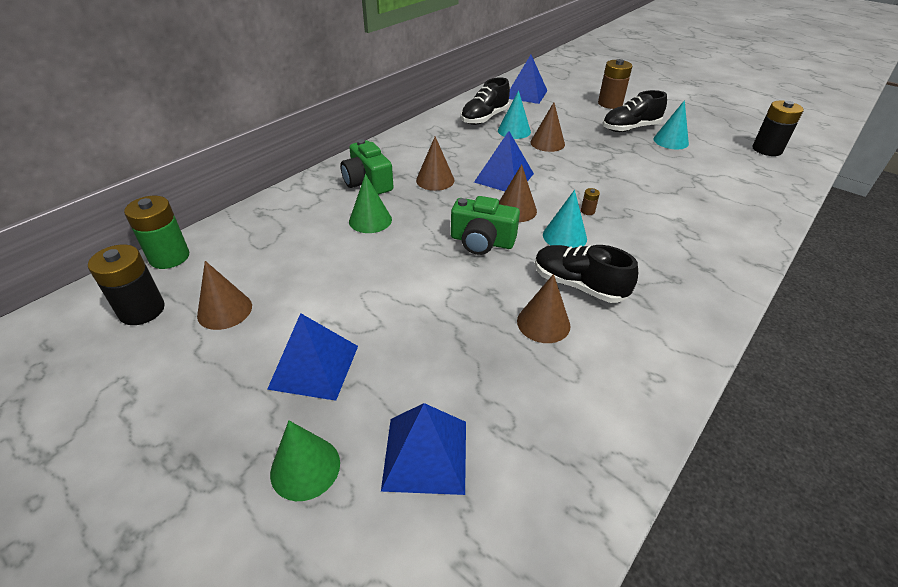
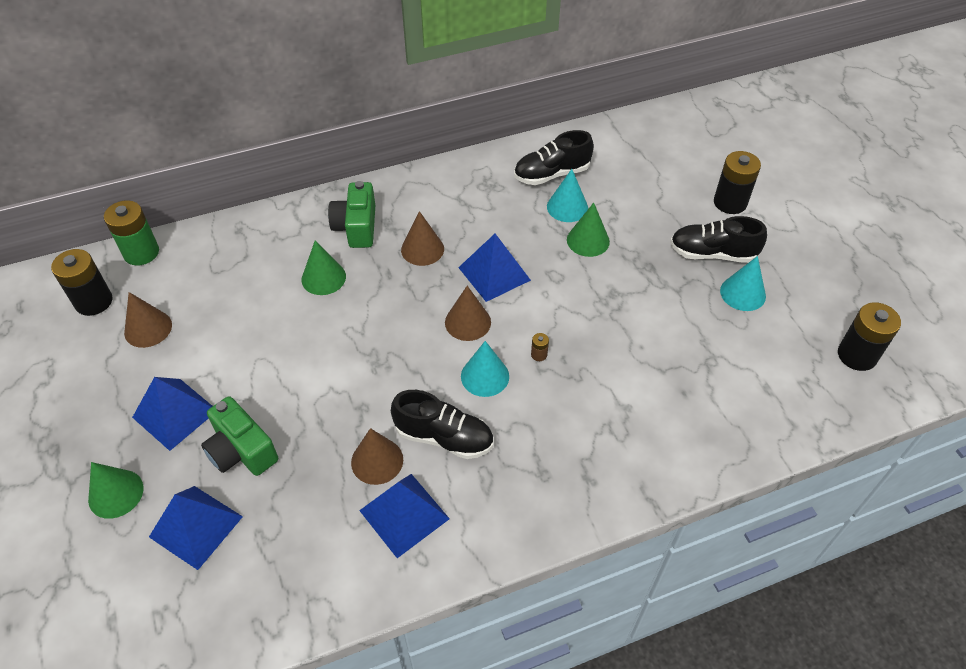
camera: 30 degrees right, 10 degrees up
green camera [451,196,520,255] -> green camera moved to [201,396,278,476]
blue pyramid [509,55,547,104] -> blue pyramid moved to [359,474,450,558]
brown cone [530,102,565,152] -> green cone [567,203,610,257]
black shoe [535,245,638,303] -> black shoe turned 135 degrees clockwise [391,390,493,459]
brown battery [598,59,632,109] -> black battery [714,151,761,214]

